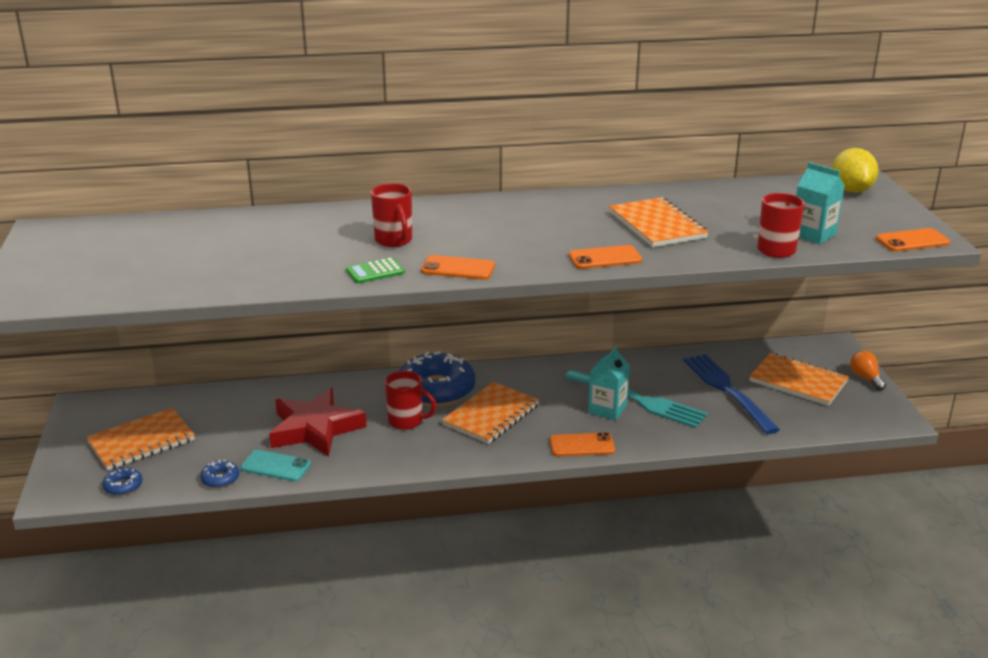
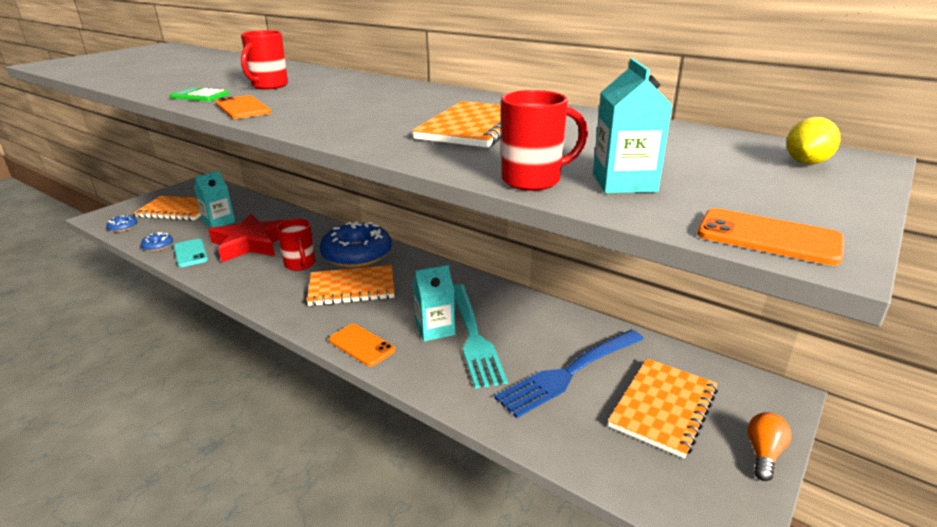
camera: 45 degrees right, 0 degrees up
orange phone [569,245,642,269] -> none
blue fork [683,354,780,434] -> blue fork turned 150 degrees counterclockwise [495,330,644,418]
orange notebook [749,353,849,406] -> orange notebook turned 45 degrees clockwise [608,359,718,458]
yellow lemon [832,148,879,193] -> yellow lemon [786,117,840,165], size x0.65
none -> turquoise carton [194,171,235,228]

